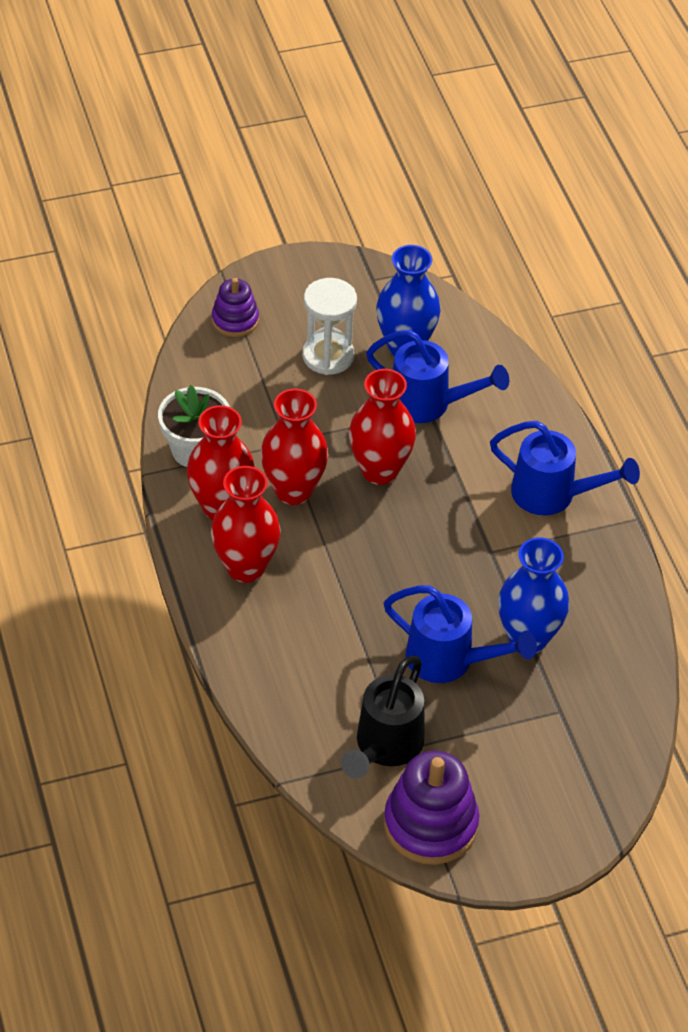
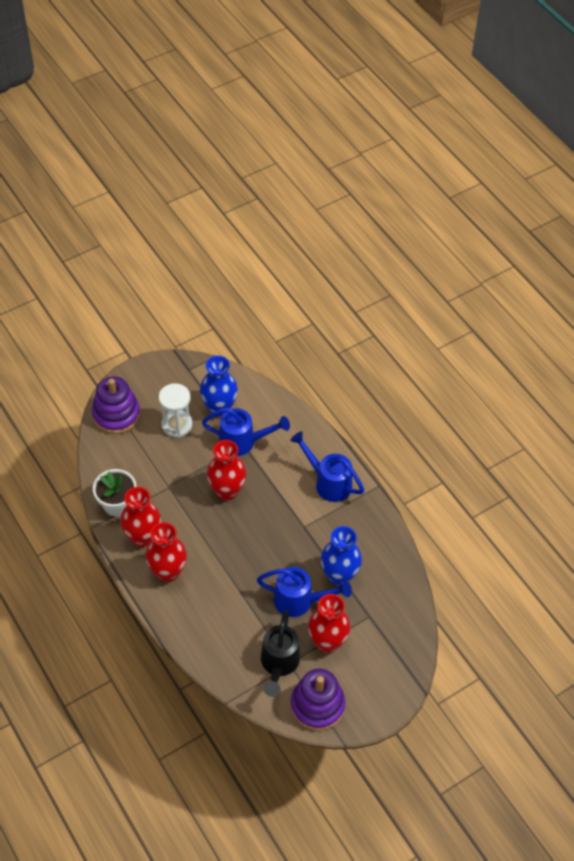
camera: 15 degrees left, 5 degrees up
purple stacking toy [212,278,259,337] -> purple stacking toy [92,376,140,434], size x1.69
red vase [260,389,328,505] -> red vase moved to [308,594,351,653]
blue watering can [490,421,640,515] -> blue watering can turned 150 degrees counterclockwise [290,431,364,502]

